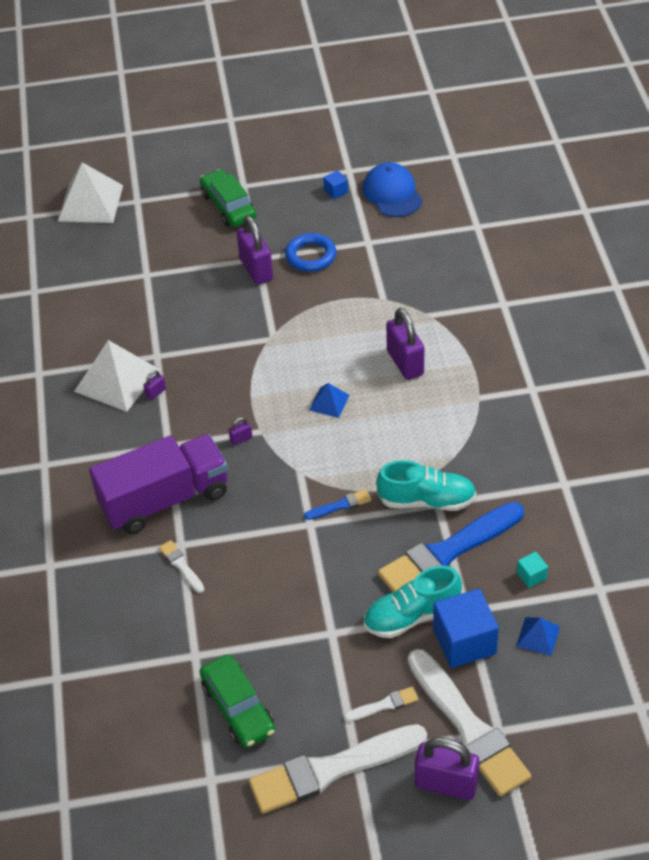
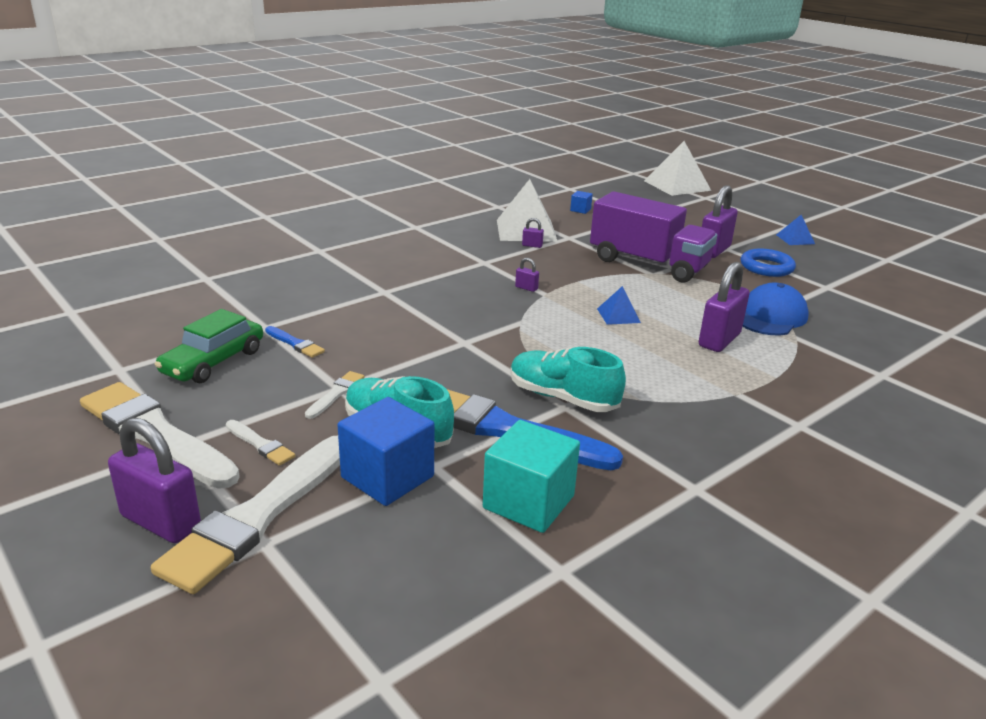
camera: 55 degrees right, 20 degrees down
purple truck [89,434,228,534] -> purple truck moved to [590,191,717,283]
white brush [159,540,204,593] -> white brush moved to [305,371,364,419]
green car [200,169,256,227] -> none
blue brush [304,489,371,520] -> blue brush moved to [265,326,325,358]
blue cube [323,170,348,199] -> blue cube moved to [570,191,593,214]
blue cap [363,163,423,217] -> blue cap moved to [742,283,809,335]
turquoise shoe [376,460,476,511] -> turquoise shoe turned 150 degrees clockwise [510,347,626,412]
purple padlock [415,737,479,800] -> purple padlock turned 45 degrees counterclockwise [108,417,201,543]
blue pyramid [516,617,560,656] -> blue pyramid moved to [776,215,815,245]
turquoise cube [517,552,548,588] -> turquoise cube [483,420,580,533], size x2.18

